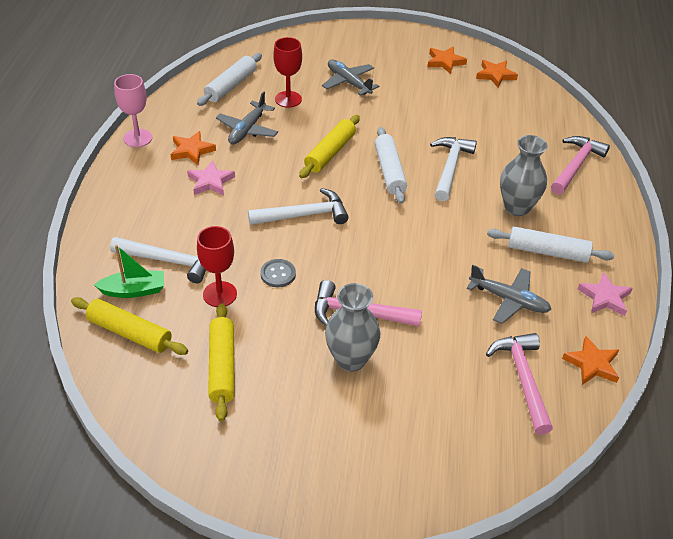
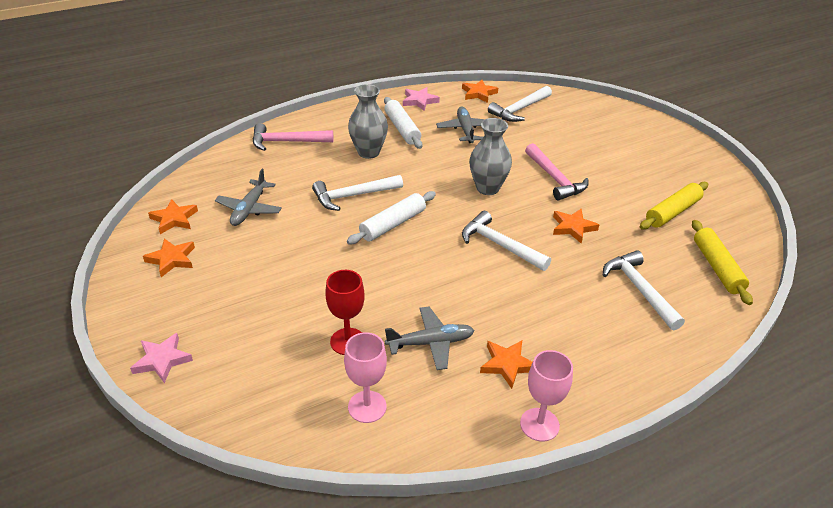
camera: 125 degrees left, 5 degrees down
green boat [94,245,164,298] -> none
pink star [187,160,235,195] -> pink star moved to [130,333,193,383]
white rolling pin [197,53,262,106] -> pink goblet [344,332,387,423]
red goblet [197,226,237,307] -> none
grey button [260,259,296,288] -> orange star [553,208,599,243]
yellow rolling pin [299,115,360,178] -> none
grey plane [322,59,380,96] -> grey plane moved to [215,169,282,226]
grey vase [325,283,380,372] -> grey vase moved to [469,118,512,195]
pink hammer [486,333,553,435] -> white hammer [488,86,552,122]

